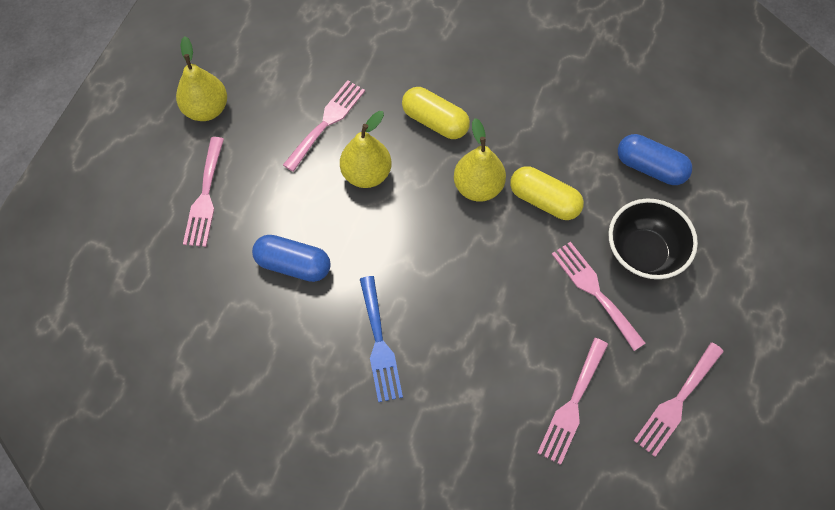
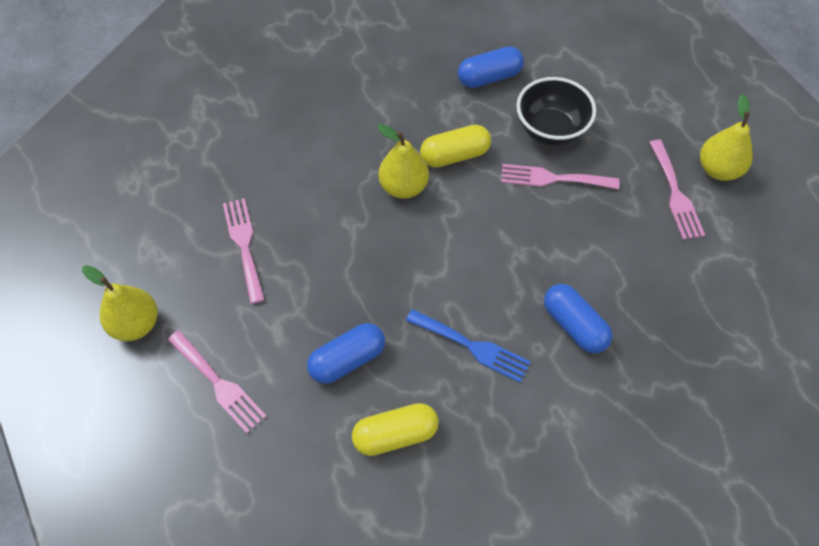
camera: 50 degrees left, 5 degrees down
yellow pear [340,111,391,188] -> yellow pear moved to [700,94,753,181]
yellow capsule [402,87,470,139] -> yellow capsule moved to [352,403,439,456]
pink fork [537,338,608,465] -> none
none -> blue capsule [544,284,613,353]

